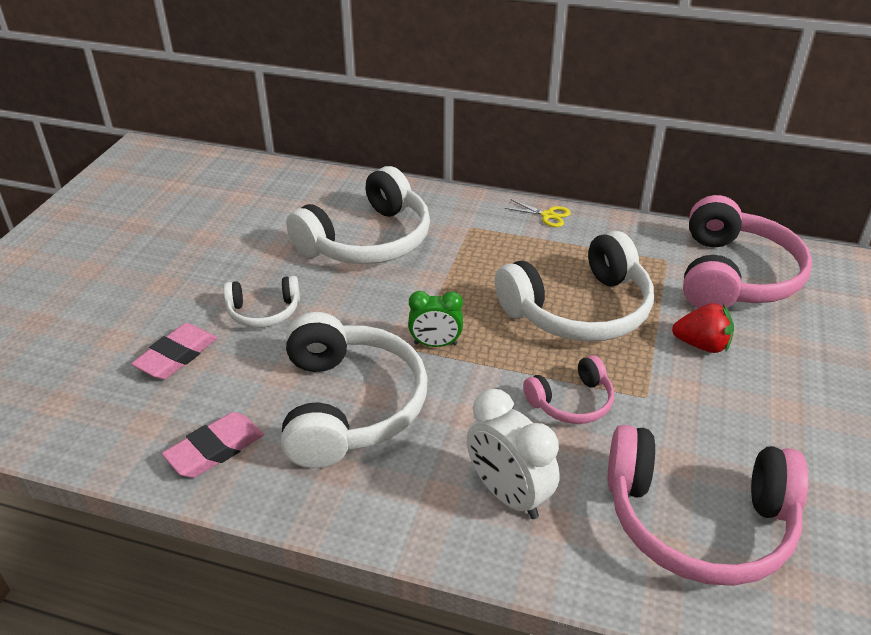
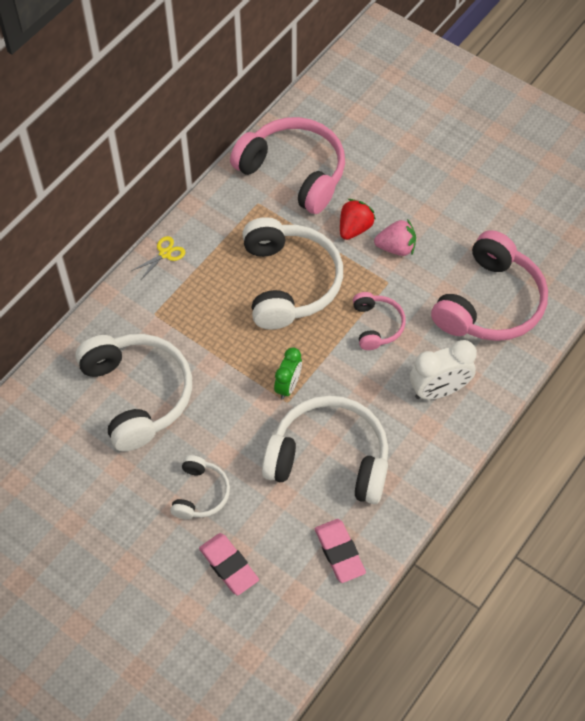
camera: 70 degrees left, 20 degrees up
none -> pink strawberry [374,219,416,256]

